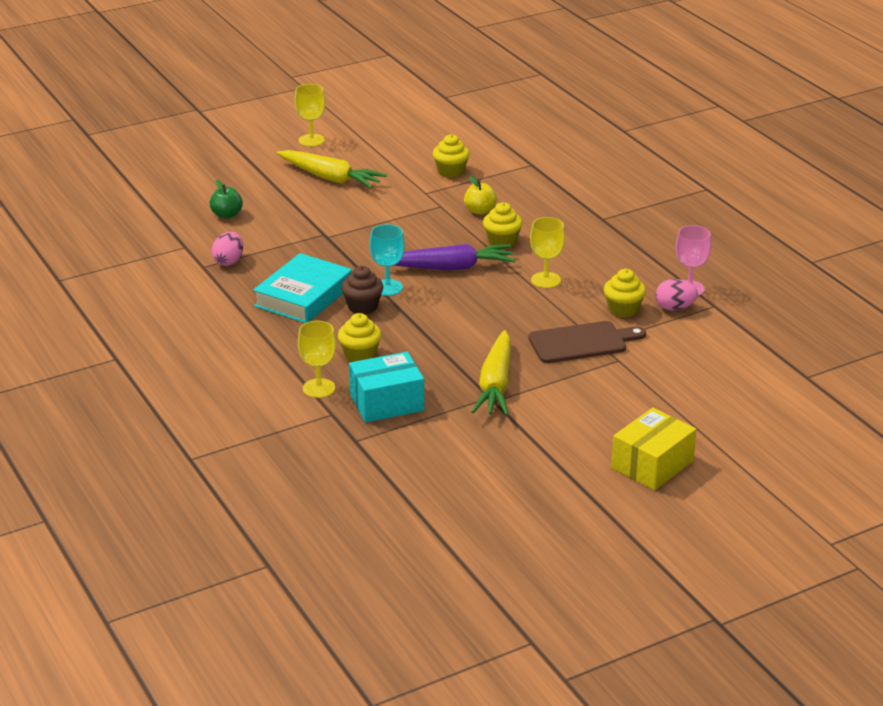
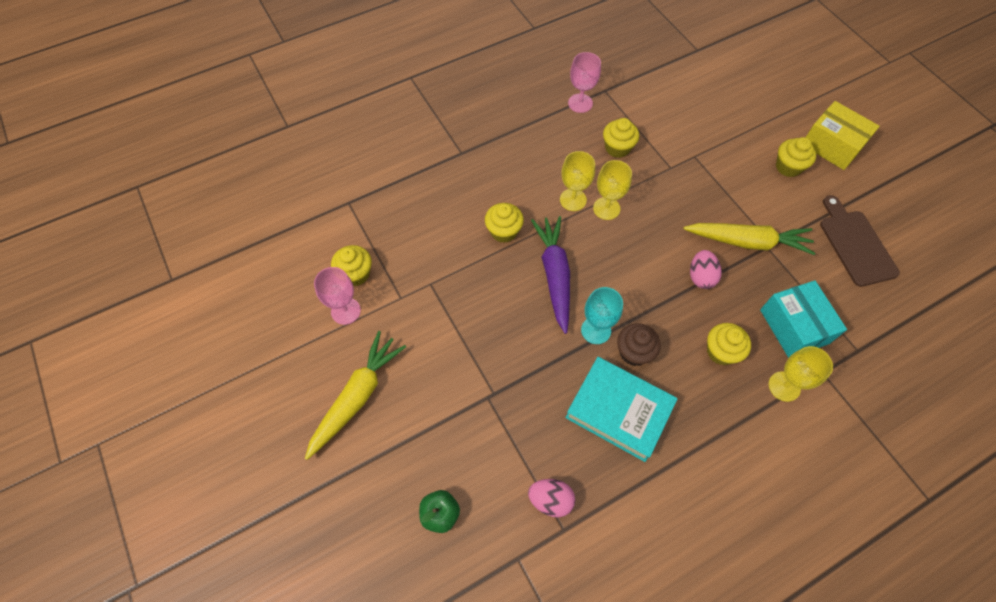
camera: 90 degrees left, 30 degrees up
yellow goblet [295,84,325,147] -> yellow goblet moved to [593,160,632,220]
yellow apple [464,176,497,215] -> none
brown cutting board [528,321,646,363] -> brown cutting board moved to [820,195,900,287]
pink egg [655,279,698,311] -> pink egg moved to [690,250,722,289]
none -> pink goblet [314,267,361,325]
none -> yellow cupcake [776,137,816,177]

